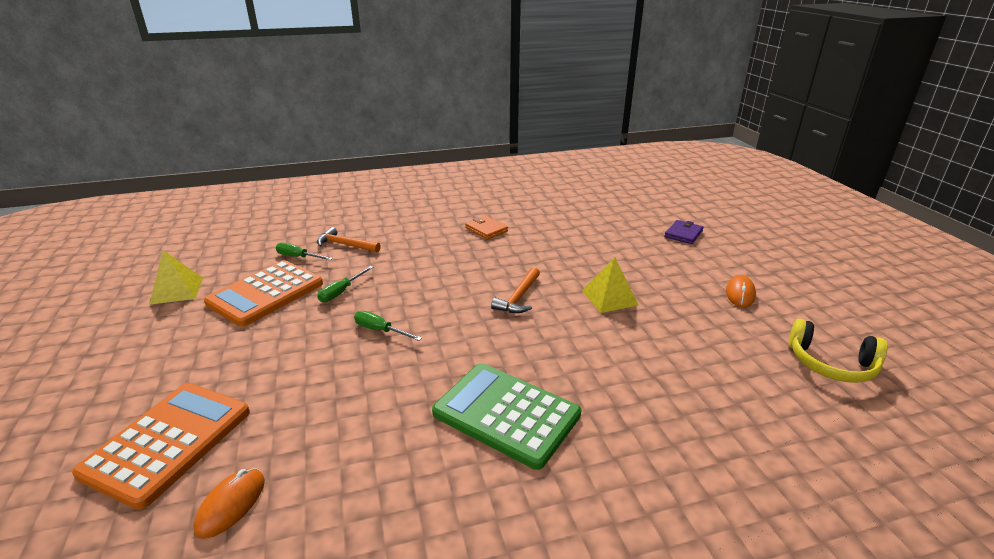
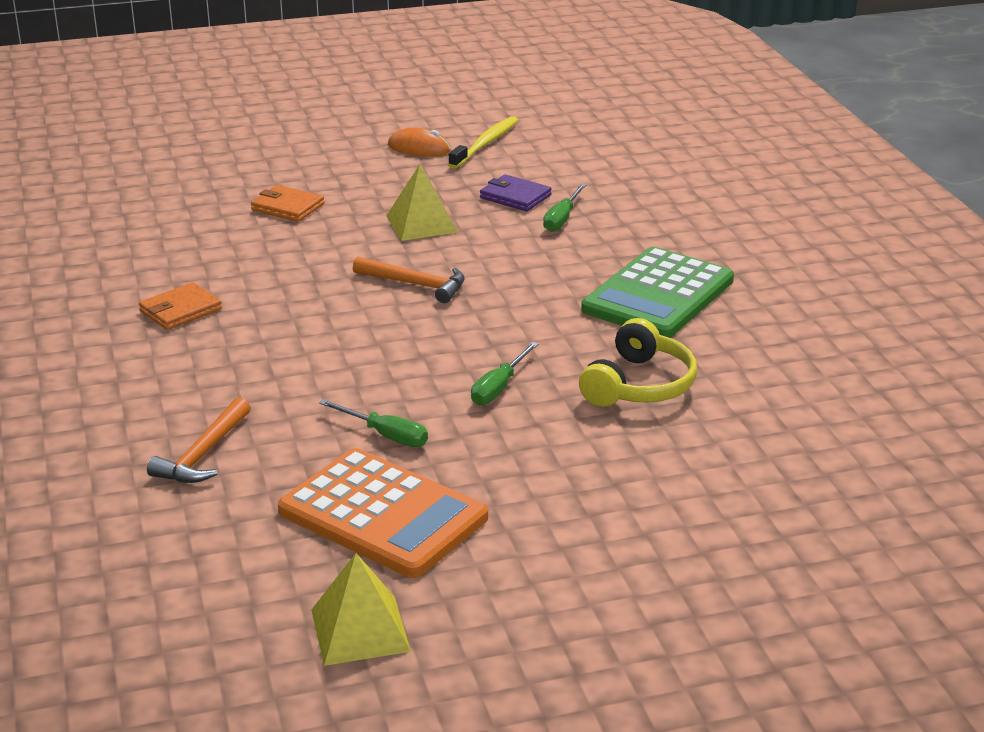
camera: 90 degrees left, 0 degrees up
orange calculator [72,383,250,510] -> none
orange mouse [193,468,265,539] -> none
green screwdriver [276,242,333,260] -> green screwdriver moved to [543,184,586,232]
purple wallet [664,220,704,244] -> purple wallet moved to [480,174,552,211]
yellow headphones [789,319,888,383] -> yellow headphones moved to [579,318,697,407]
none -> orange wallet [251,185,324,222]
none -> yellow toothbrush [448,116,518,169]

